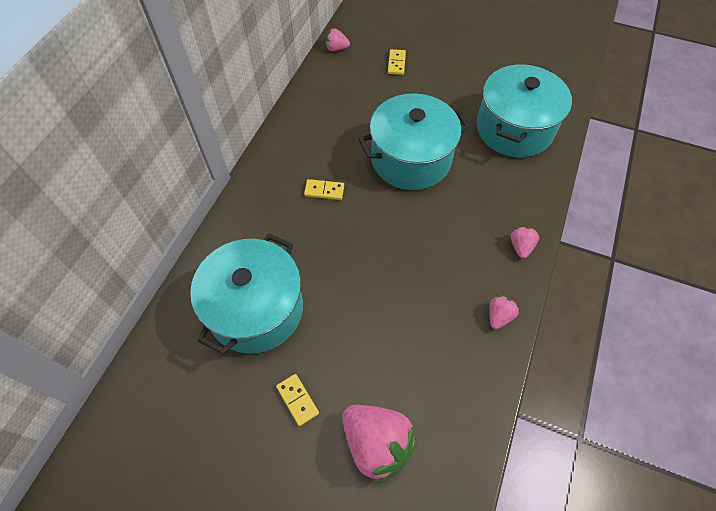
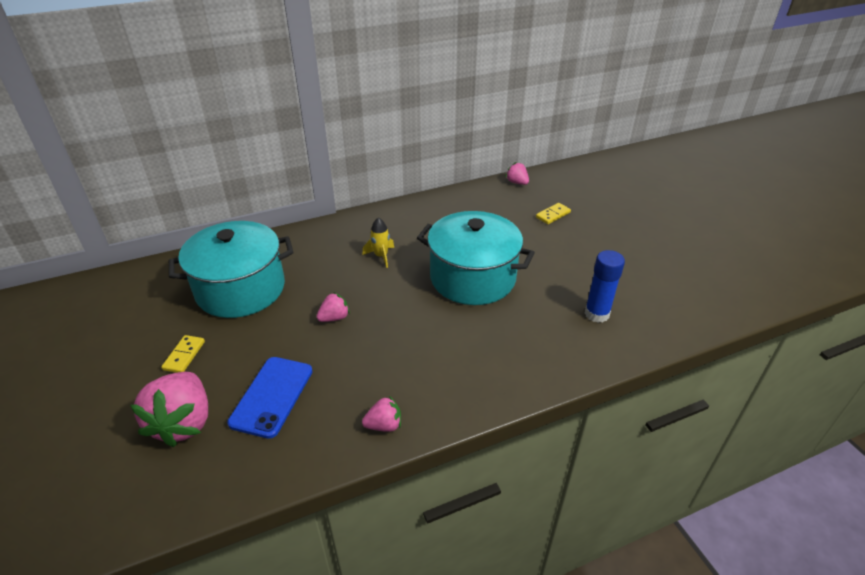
camera: 45 degrees right, 20 degrees down
yellow domino [304,179,344,200] -> yellow rocket [362,217,394,268]
turquoise pot [477,64,572,157] -> blue glue stick [585,250,625,323]
pink strawberry [511,227,539,258] -> pink strawberry moved to [317,292,350,322]
none -> blue phone [227,357,313,439]

